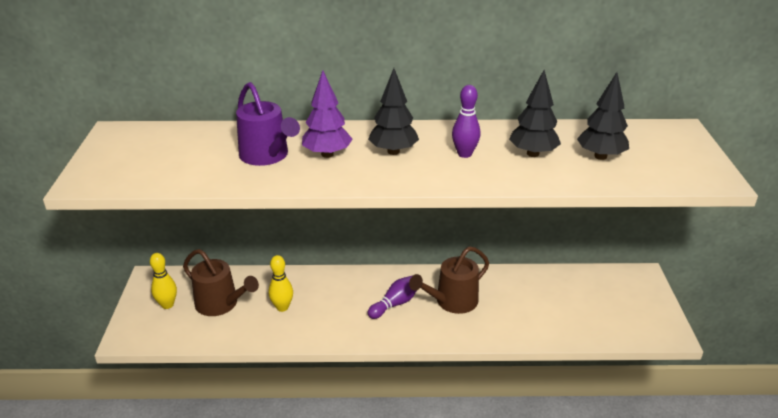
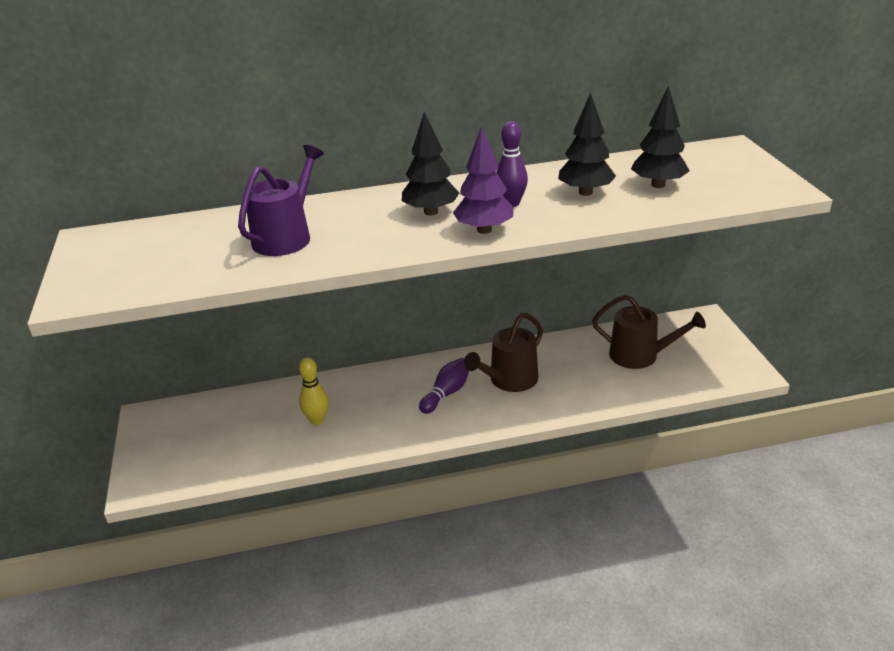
camera: 10 degrees left, 0 degrees up
yellow bowling pin [150,253,177,309] -> none
brown watering can [183,249,259,316] -> brown watering can moved to [592,294,706,369]
purple watering can [236,82,300,166] -> purple watering can turned 105 degrees counterclockwise [238,145,324,256]
purple tree [302,70,352,158] -> purple tree moved to [453,126,513,234]

